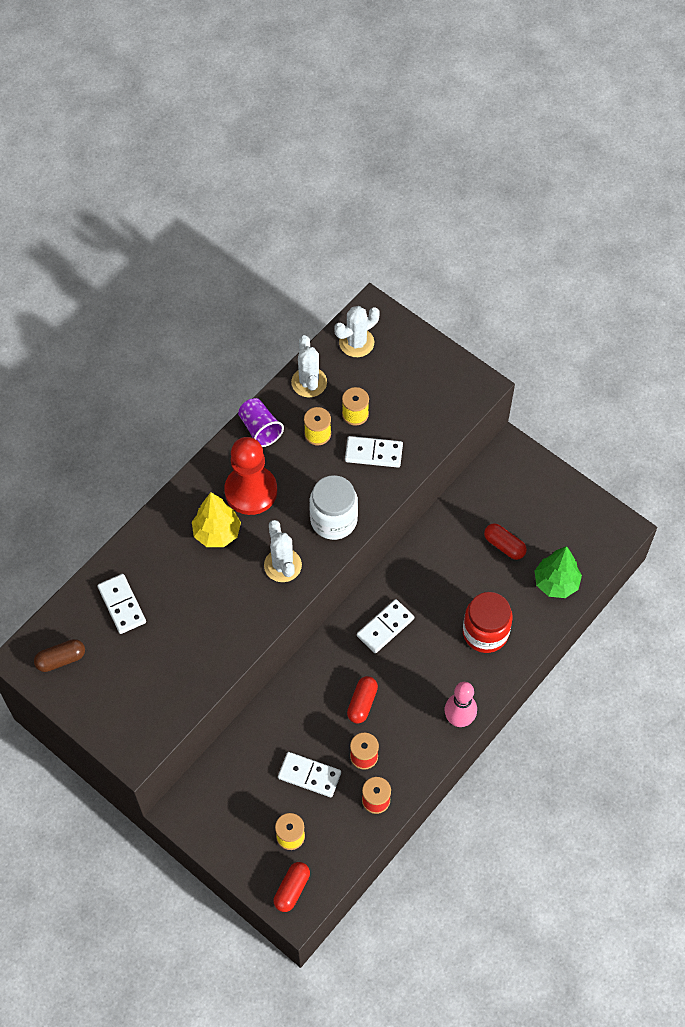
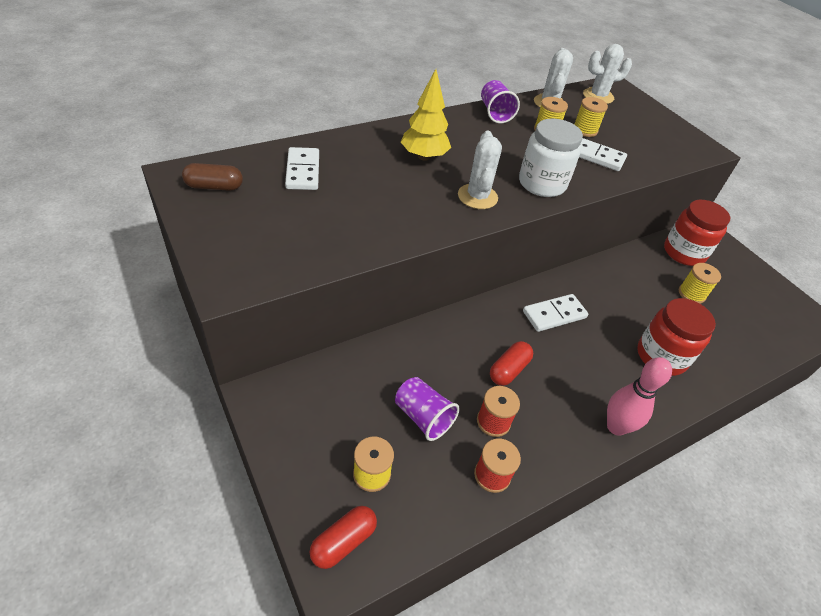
camera: 15 degrees right, 15 degrees down
red pawn [224,437,277,515] -> none
white domino [278,752,341,797] -> purple cup [395,377,460,441]
red capsule [484,523,527,560] -> yellow spool [679,263,721,304]
green tree [535,546,582,598] -> none
none -> red jar [664,200,730,266]

